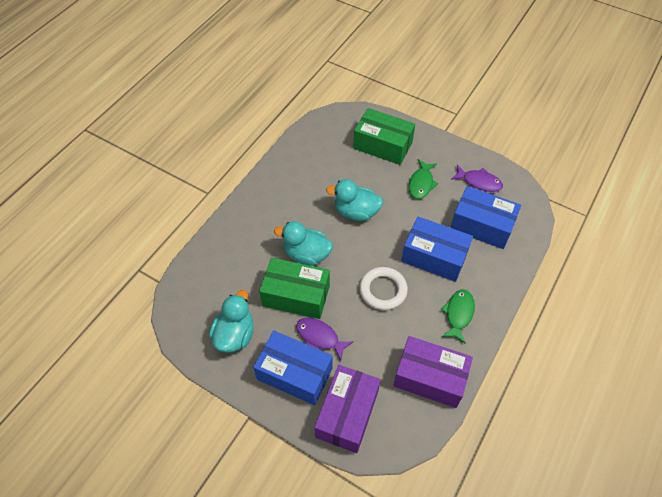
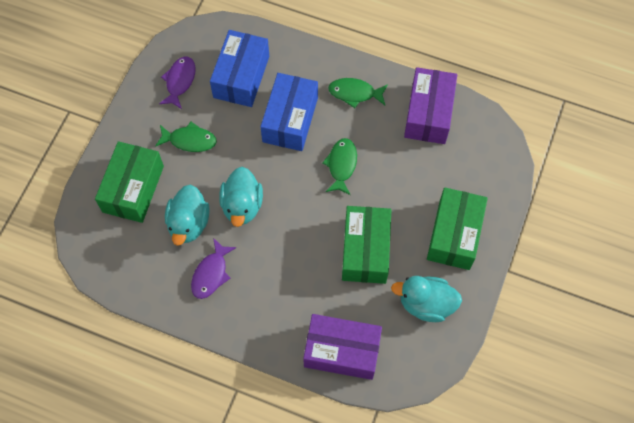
camera: 100 degrees left, 10 degrees up
blue box [253,331,333,405] -> green box [427,187,488,270]
turquoise duck [274,221,333,266] -> turquoise duck moved to [165,184,210,246]
purple fish [296,318,353,361] -> purple fish moved to [191,238,237,299]
purple box [314,365,381,453] -> purple box moved to [303,314,382,380]
white ring [359,267,408,310] -> green fish [322,138,357,195]

